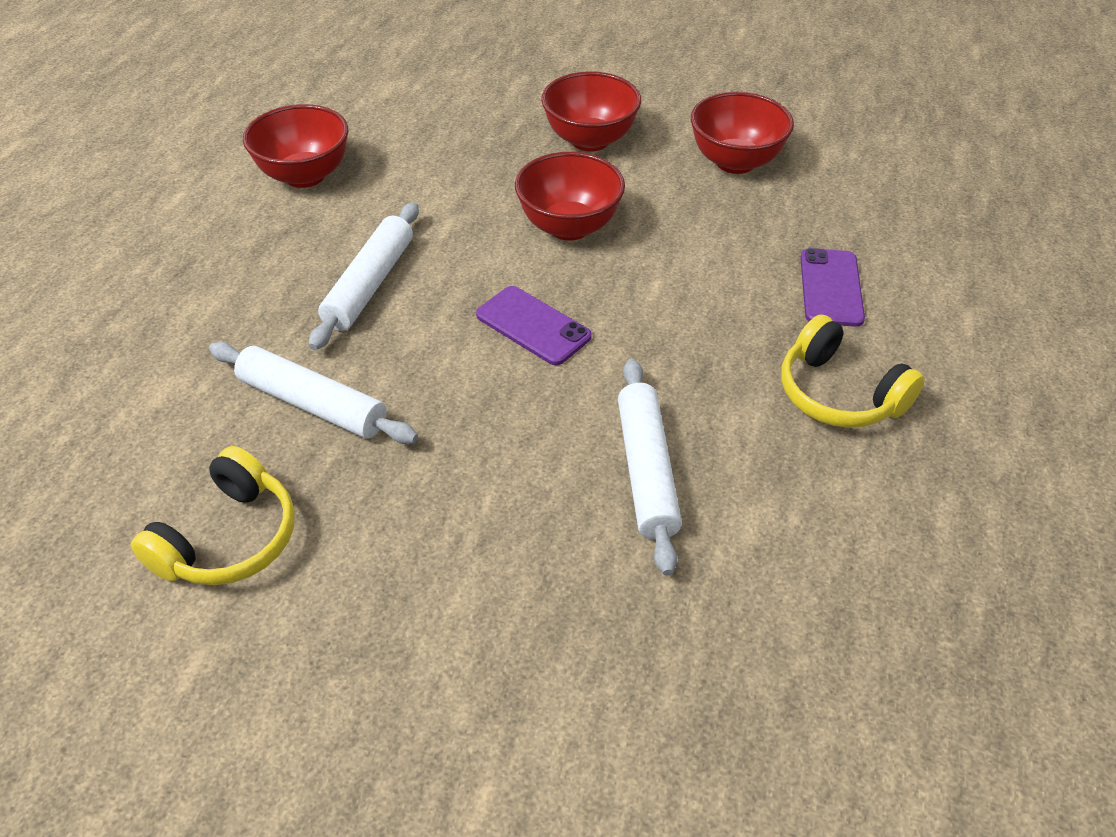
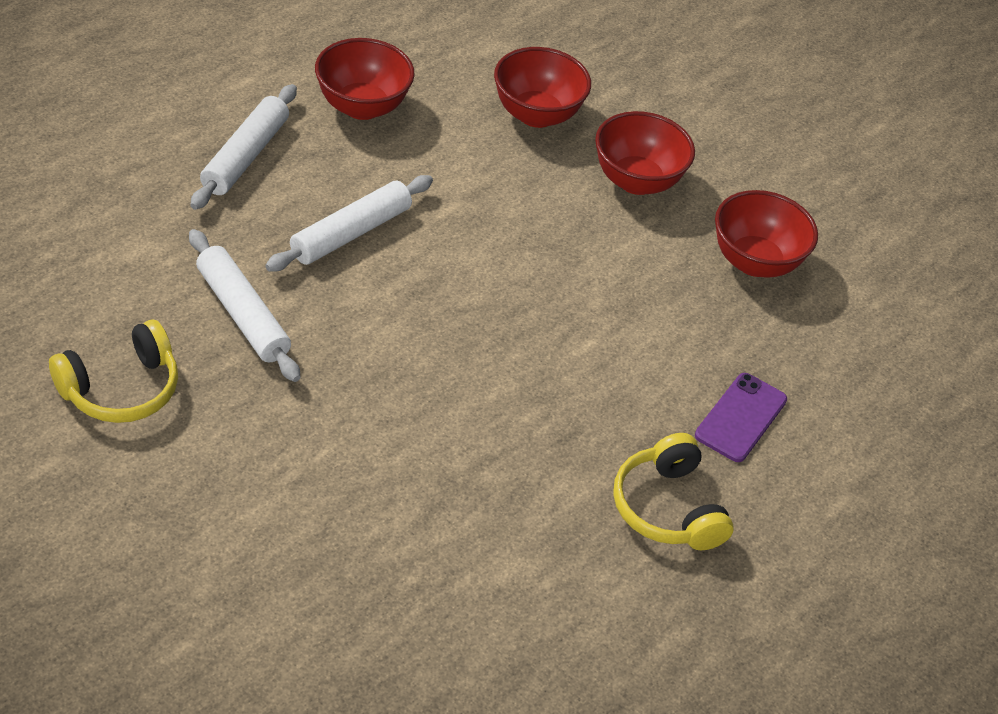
camera: 20 degrees right, 0 degrees up
purple phone [476,286,592,365] -> none
red bowl [515,152,625,241] -> red bowl moved to [494,47,591,128]
white rolling pin [618,359,682,576] -> white rolling pin moved to [190,84,297,210]

